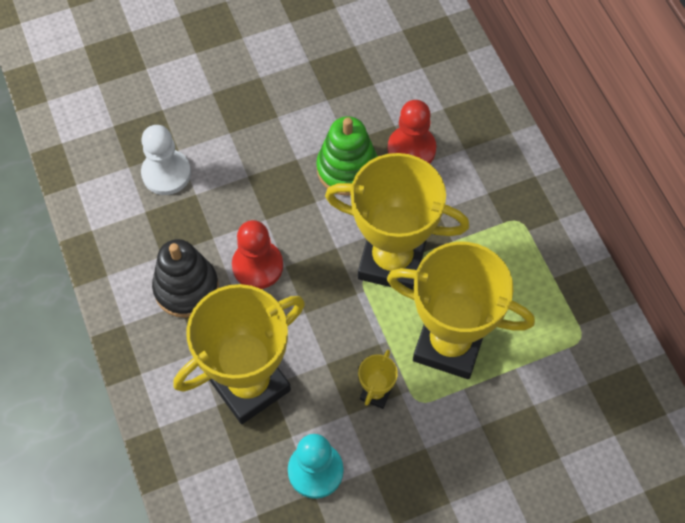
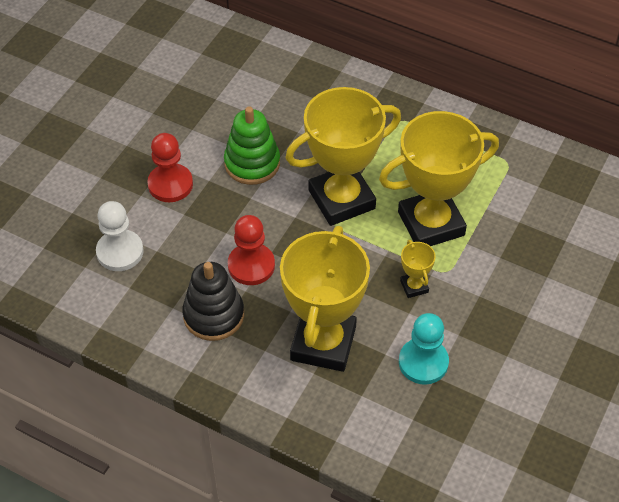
camera: 40 degrees left, 10 degrees down
red pawn [387,100,436,164] -> red pawn moved to [148,133,193,202]

